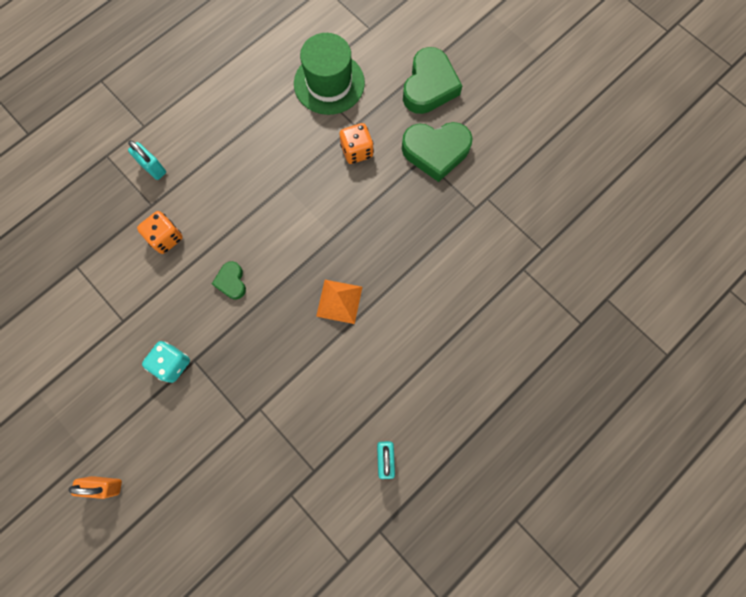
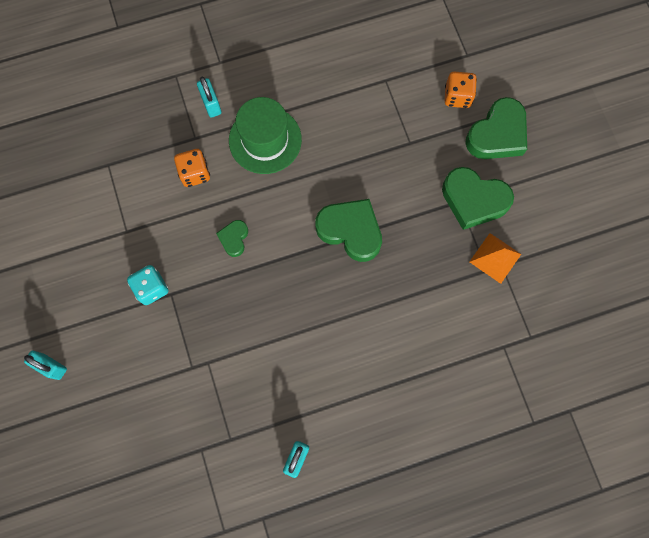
camera: 25 degrees right, 0 degrees up
orange padlock [68,476,122,499] -> turquoise padlock [24,351,67,380]
green hat [294,33,365,115] -> green hat moved to [229,97,302,174]
orange pyramid [316,280,362,324] -> orange pyramid moved to [469,233,521,284]
orange dice [340,123,374,164] -> orange dice moved to [445,71,477,108]
none -> green heart [315,199,382,262]

